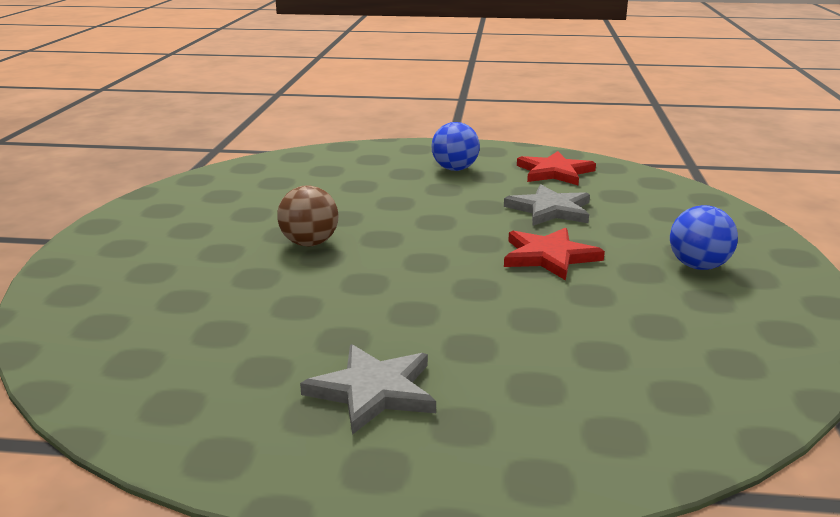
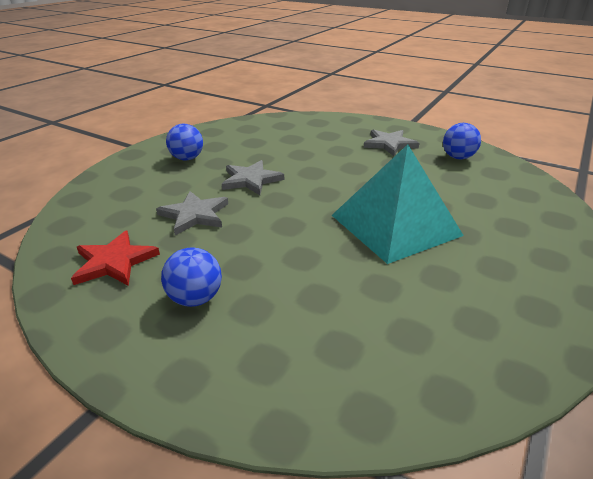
camera: 155 degrees left, 10 degrees up
brown ball [277,185,338,246] -> turquoise pyramid [332,144,464,264]
red star [504,228,605,281] -> grey star [222,160,284,195]
none -> blue ball [443,123,481,159]

